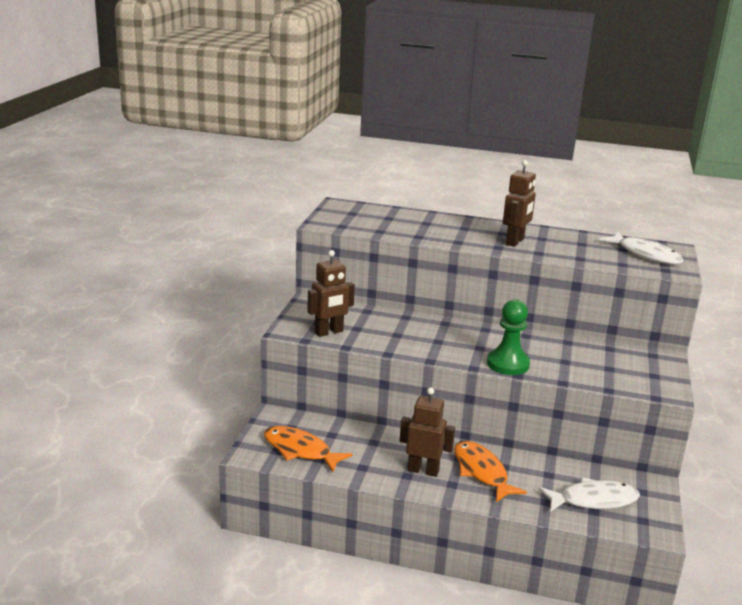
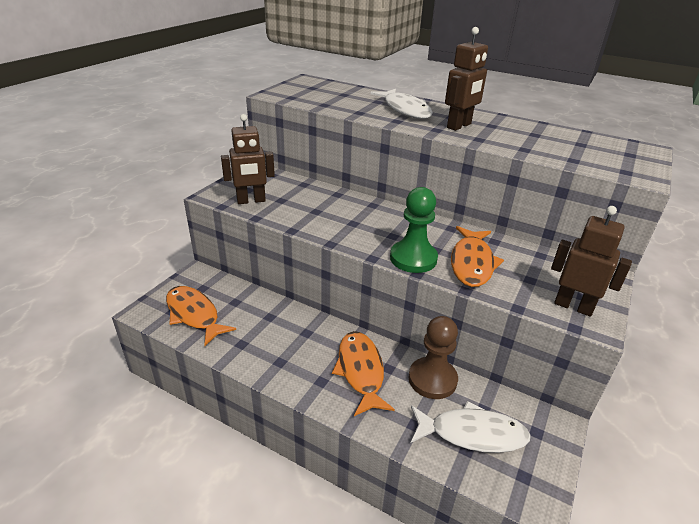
camera: 15 degrees right, 10 degrees up
brown robot [400,387,455,477] -> brown robot moved to [551,206,632,317]
white fish [599,232,684,264] -> white fish moved to [370,89,433,119]
none -> brown pawn [409,316,458,399]
none -> orange fish [451,226,504,287]

